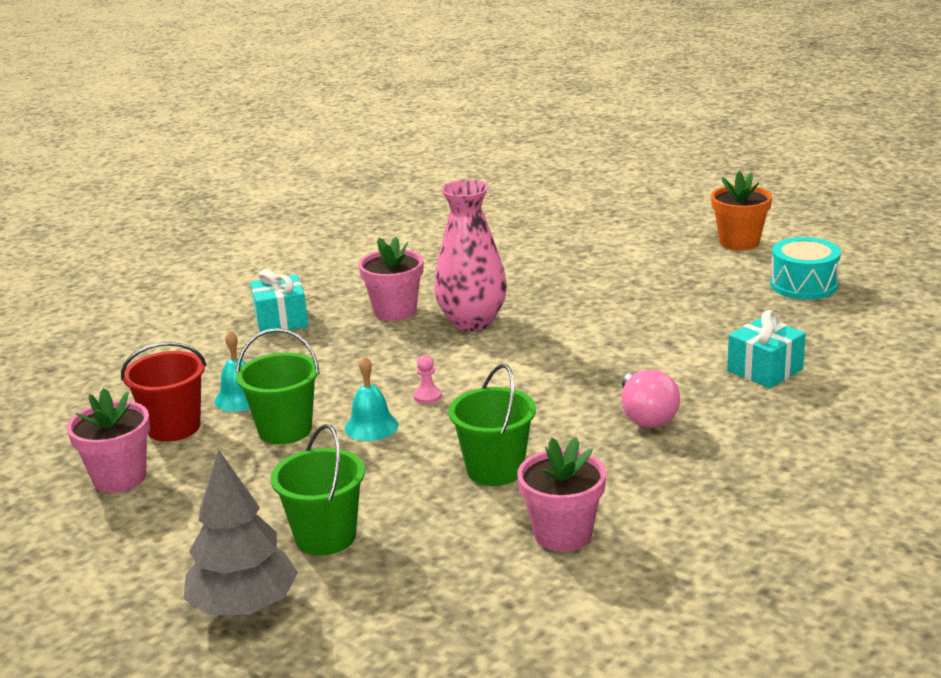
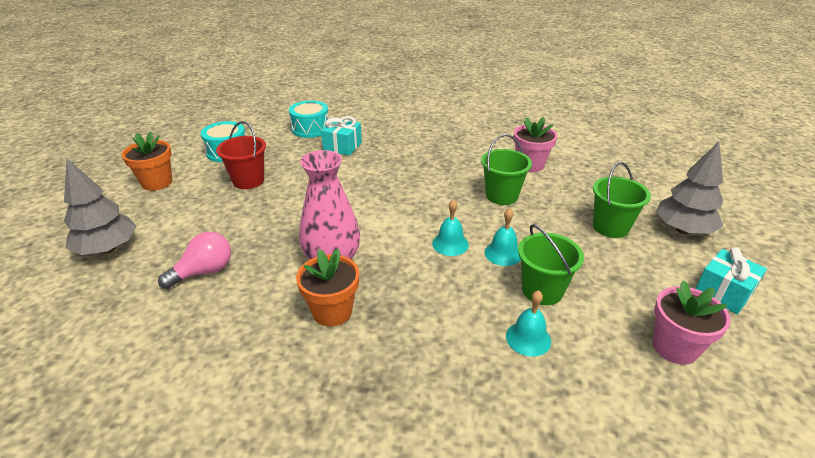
camera: 120 degrees left, 10 degrees up
red bucket [121,342,207,442] -> red bucket moved to [216,121,266,189]
turquoise gift [250,269,308,334] -> turquoise gift moved to [695,247,767,314]
pink flower pot [359,237,423,321] -> orange flower pot [296,249,359,327]
pink pawn [413,355,442,404] -> turquoise bell [432,199,469,256]
pink light bulb [621,370,680,428] -> pink light bulb moved to [158,232,231,289]
none -> grey tree [64,159,137,255]
none -> turquoise drum [289,100,329,138]

